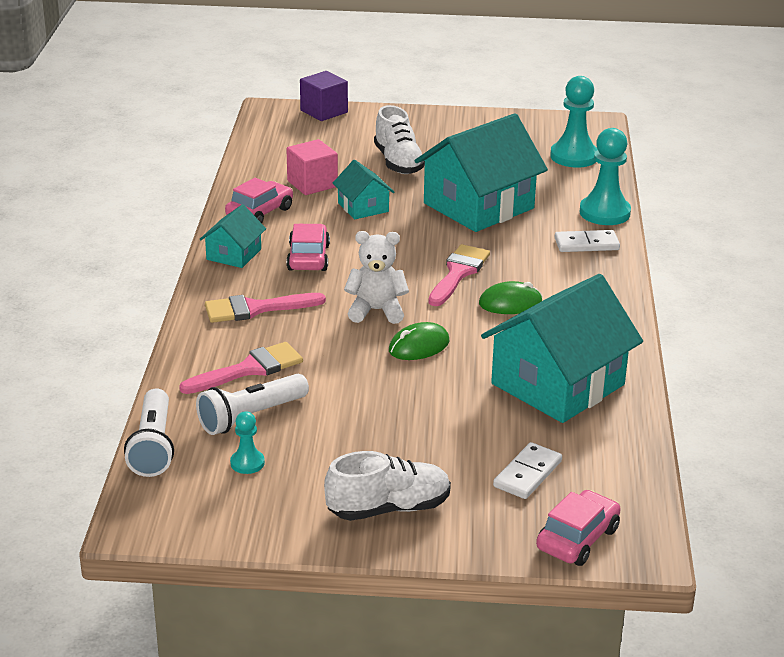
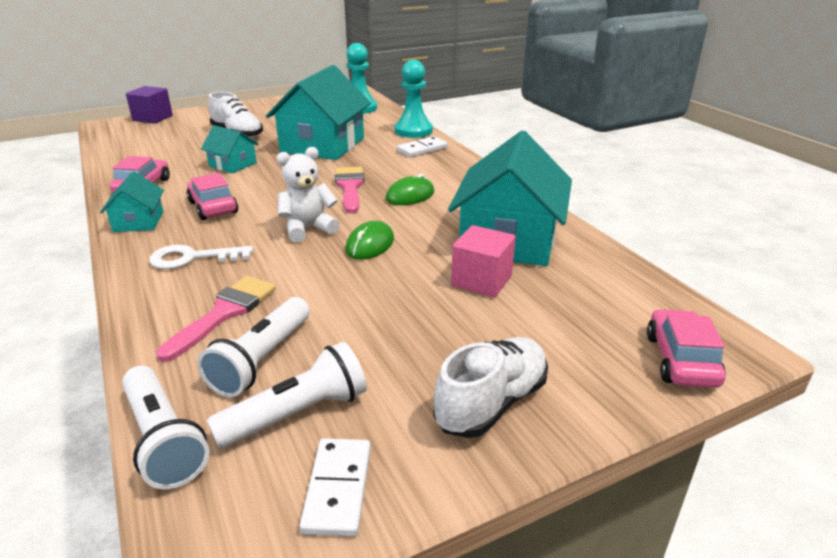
camera: 30 degrees left, 0 degrees up
pink brush [205,293,326,323] -> white key [149,245,253,269]
turquoise pawn [230,411,265,474] -> white flashlight [207,342,367,448]
pink cube [286,139,338,195] -> pink cube moved to [451,225,516,298]
white domino [493,442,562,499] -> white domino moved to [300,438,371,537]

